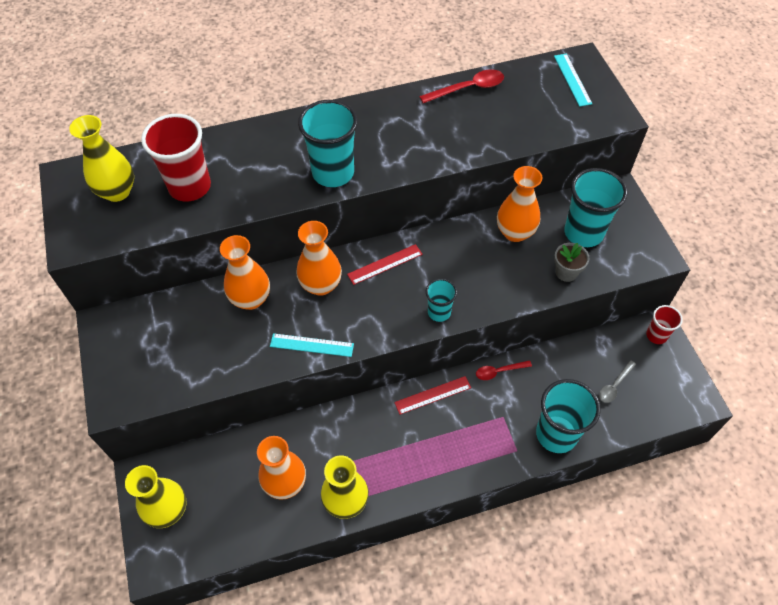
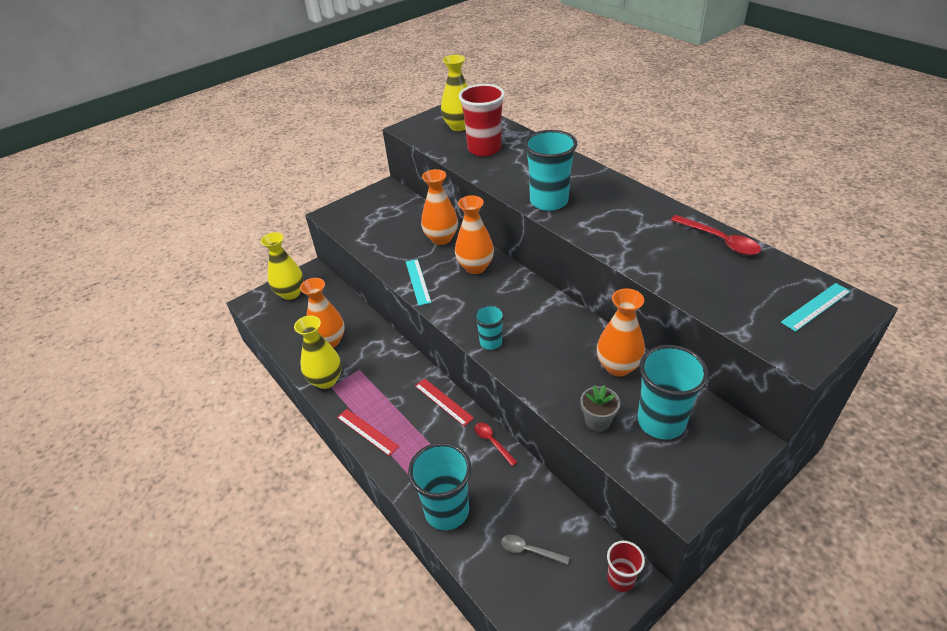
camera: 70 degrees right, 15 degrees down
red ruler [347,244,422,285] -> red ruler moved to [337,409,399,456]

